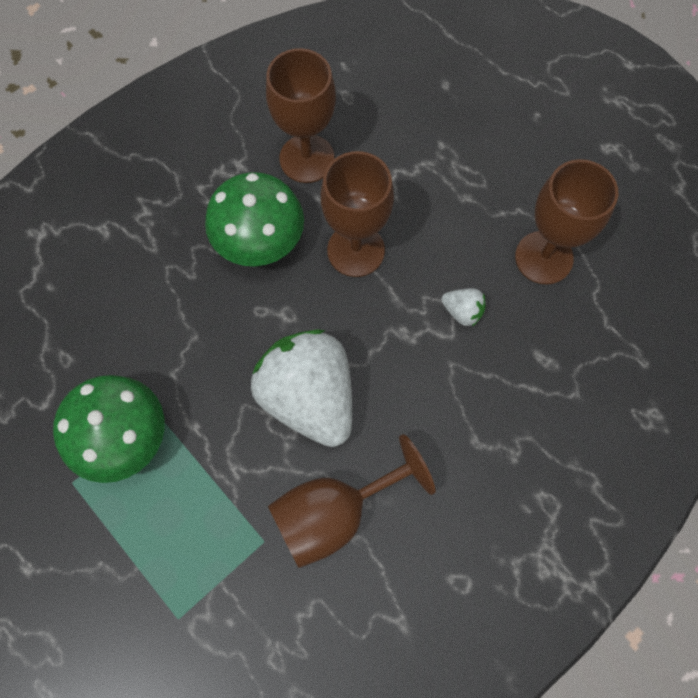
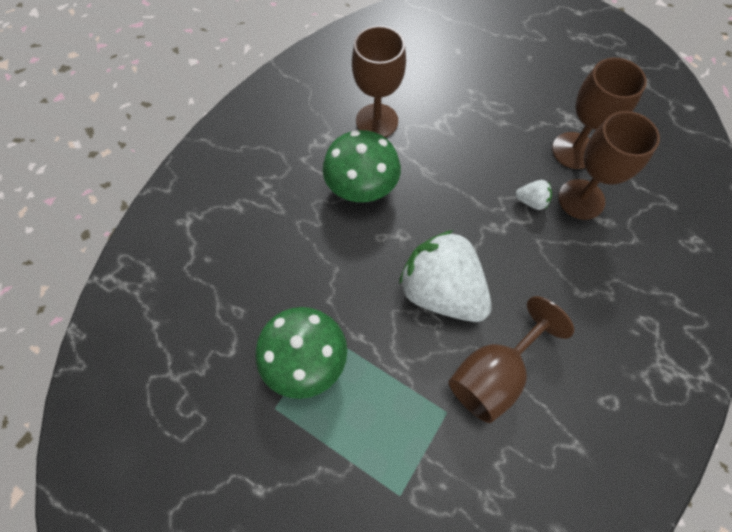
camera: 15 degrees left, 5 degrees down
brown goblet [321,151,394,277] -> brown goblet moved to [558,111,660,220]

